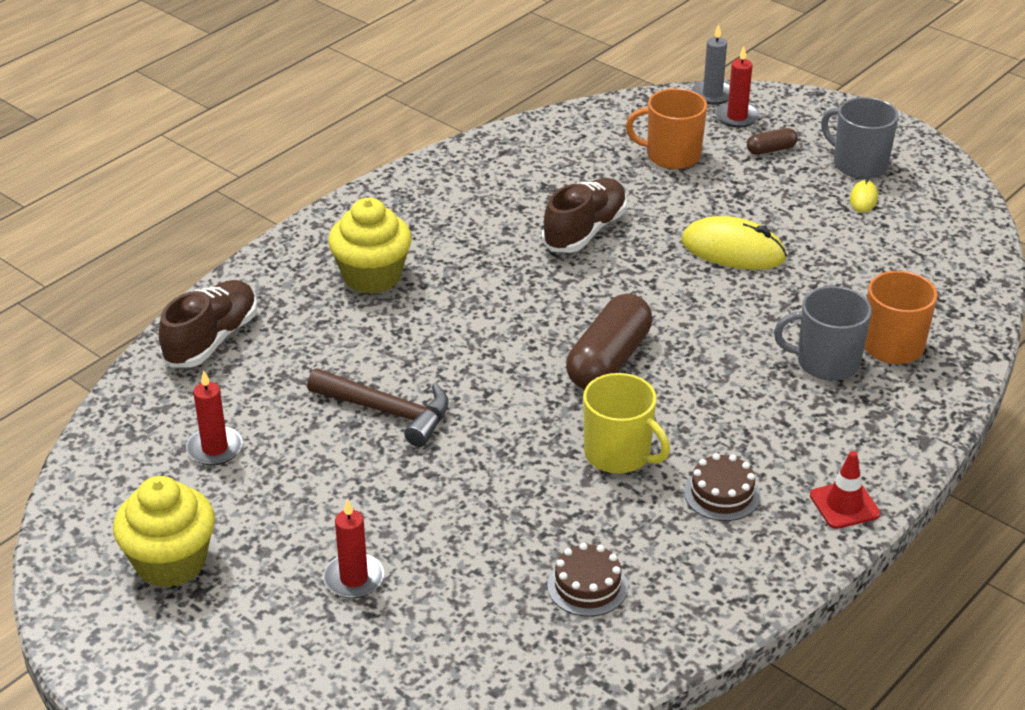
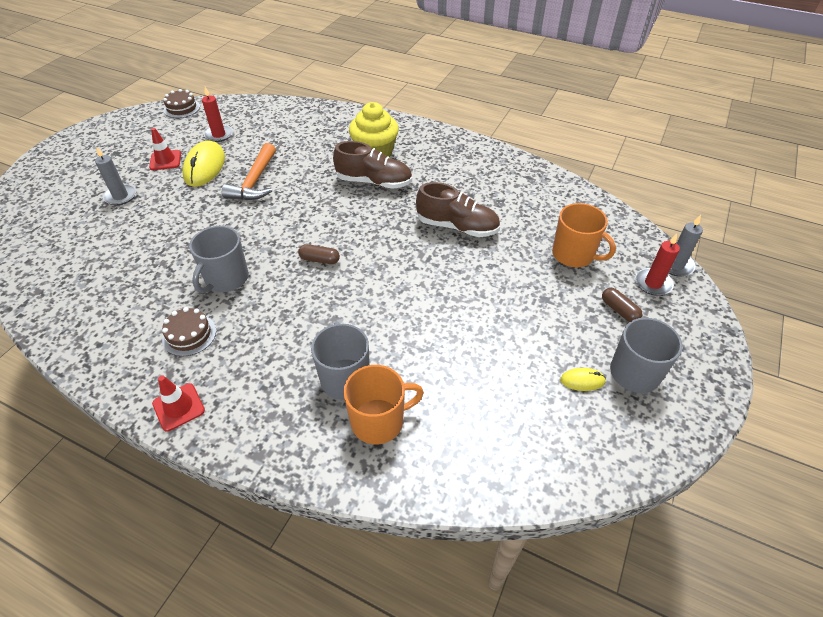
camera: 75 degrees right, 10 degrees up
yellow cupcake [113,476,215,588] -> none
brown shoe [159,280,257,368] -> brown shoe moved to [333,141,412,189]
brown hammer [307,369,449,447] -> orange hammer [222,143,276,200]
red candle [323,499,384,598] -> grey candle [95,146,136,205]
brown cake [547,543,628,617] -> brown cake moved to [163,89,200,118]
brown capsule [566,294,652,389] -> brown capsule [298,244,340,264], size x0.48
yellow mug [583,373,670,474] -> grey mug [189,226,249,293]
orange mug [626,88,707,169] -> orange mug turned 135 degrees clockwise [552,203,616,267]
yellow mouse [681,216,787,270] -> yellow mouse moved to [182,141,225,187]
none -> red traffic cone [149,128,181,170]

